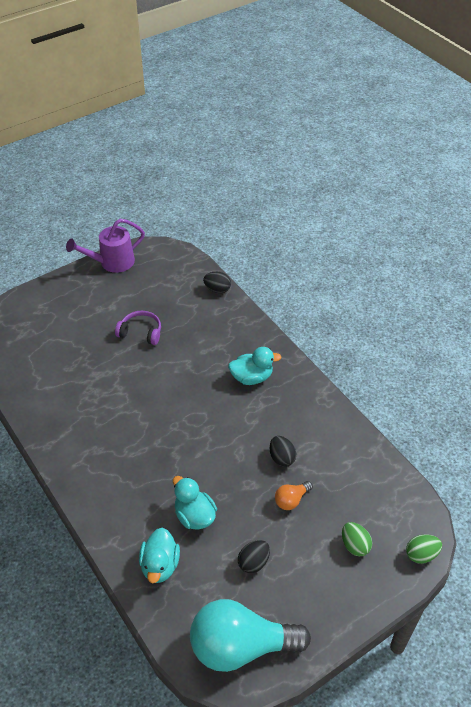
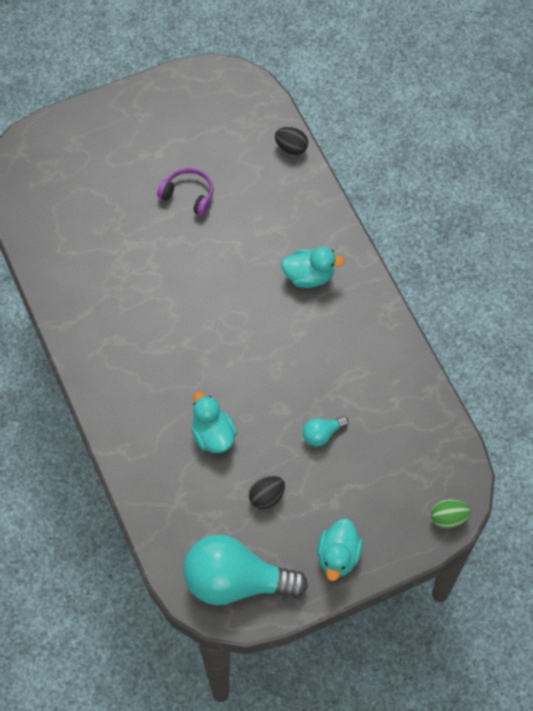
camera: 10 degrees right, 15 degrees up
purple watering can [66,219,145,273] -> none
turquoise duck [139,528,180,583] -> turquoise duck moved to [318,519,363,581]
black egg [270,436,296,467] -> none
orange light bulb [275,481,313,510] -> turquoise light bulb [303,416,349,446]
green egg [342,522,372,556] -> none

